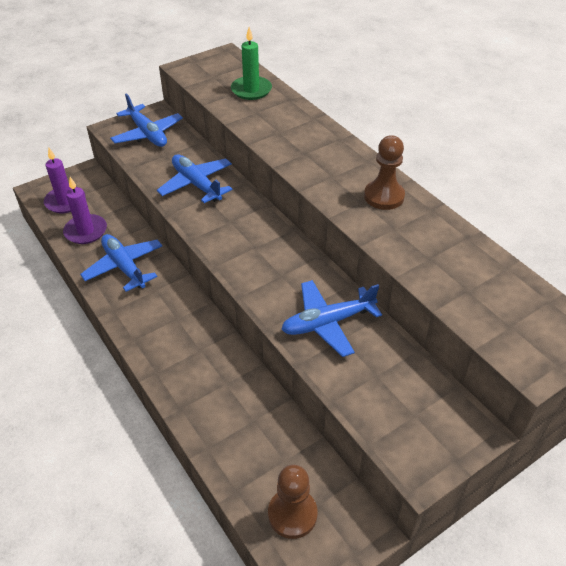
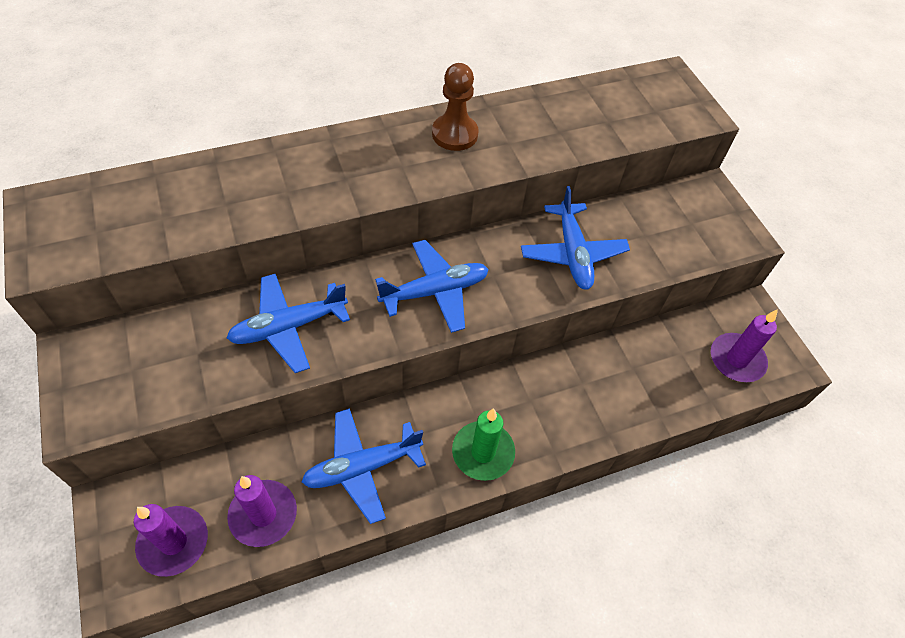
camera: 80 degrees left, 10 degrees up
blue plane [110,93,183,147] -> blue plane moved to [375,240,489,333]
green candle [231,27,272,100] -> green candle moved to [452,408,515,481]
brown pawn [268,465,318,539] -> purple candle [711,309,778,382]

